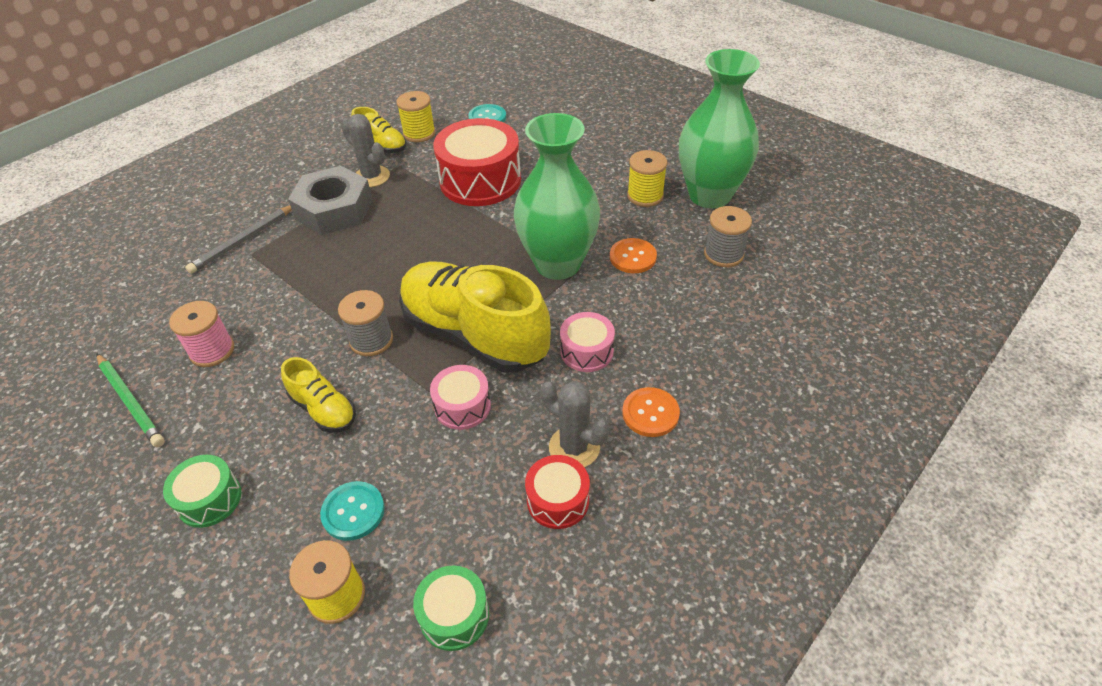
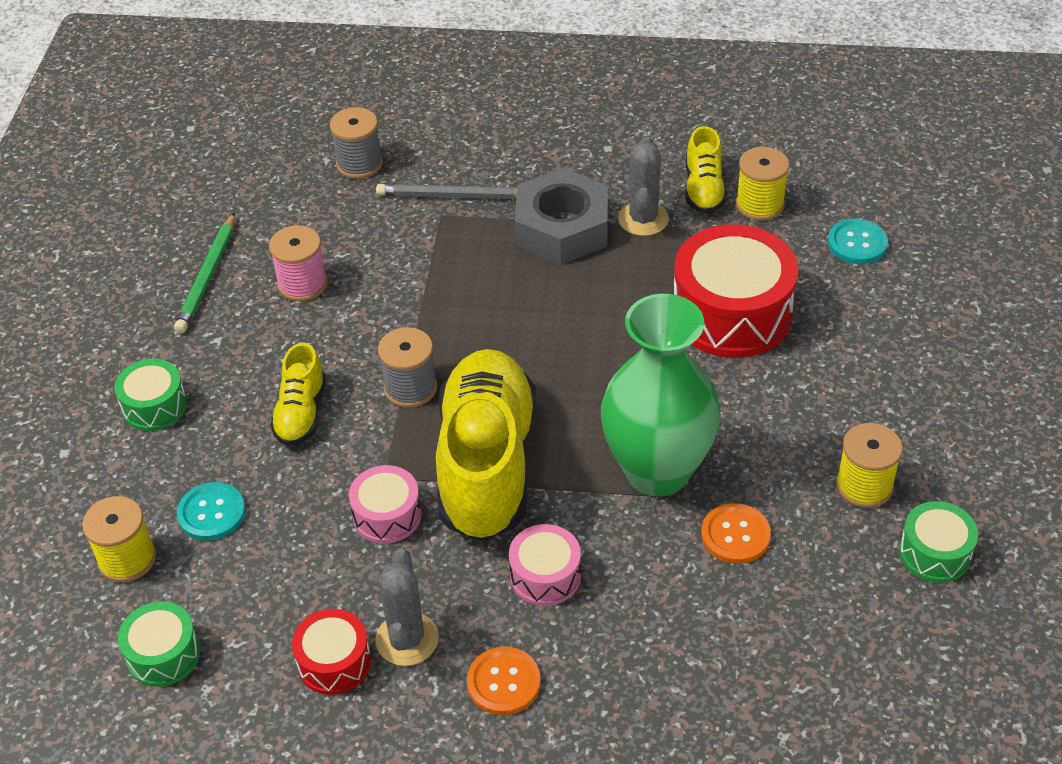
camera: 55 degrees right, 0 degrees up
green vase [679,49,760,208] -> green drum [899,501,978,583]
grey spool [704,206,752,267] -> grey spool moved to [330,107,383,179]

